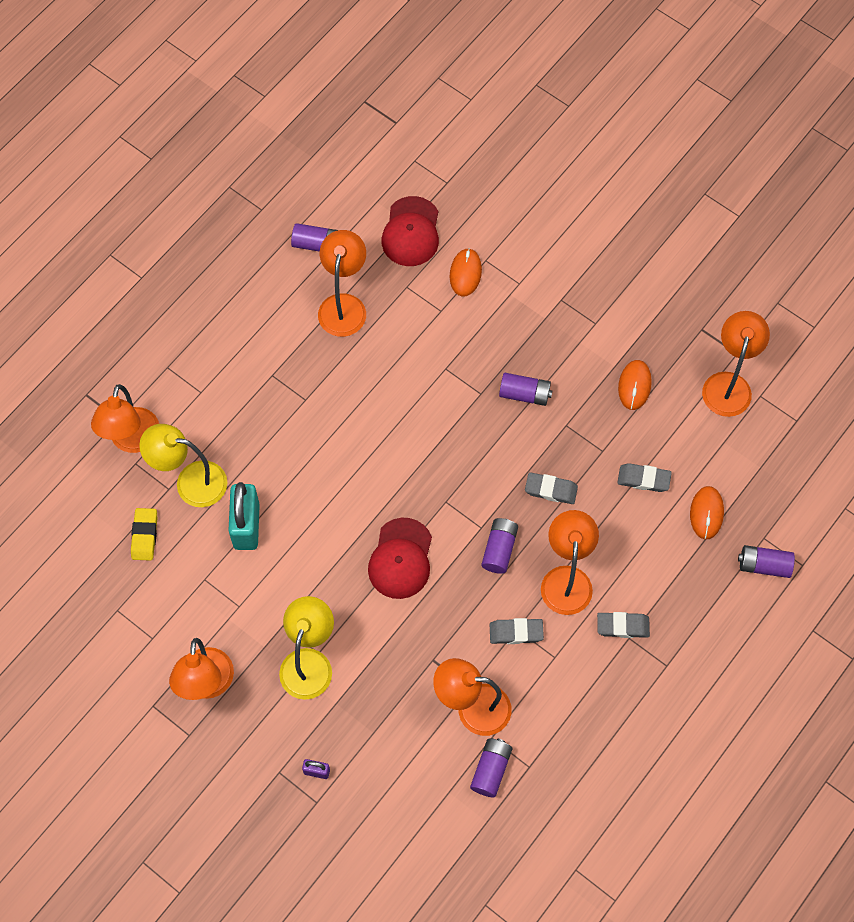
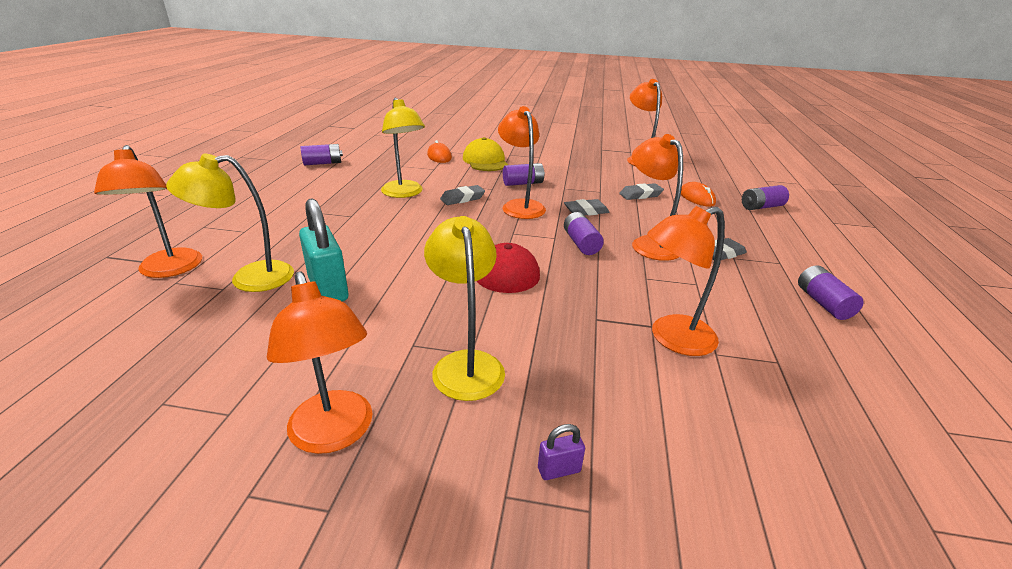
camera: 30 degrees left, 35 degrees down
yellow eraser [131,508,158,561] -> none
orange lamp [318,230,366,337] -> orange lamp moved to [498,106,546,219]
red cap [382,196,439,266] -> none
purple battery [470,738,512,797] -> purple battery moved to [798,265,864,320]
grey eraser [490,618,544,644] -> grey eraser moved to [440,185,485,205]
orange mouse [618,360,652,410] -> none
none -> yellow lamp [381,98,425,198]
none -> yellow cap [463,137,508,171]

